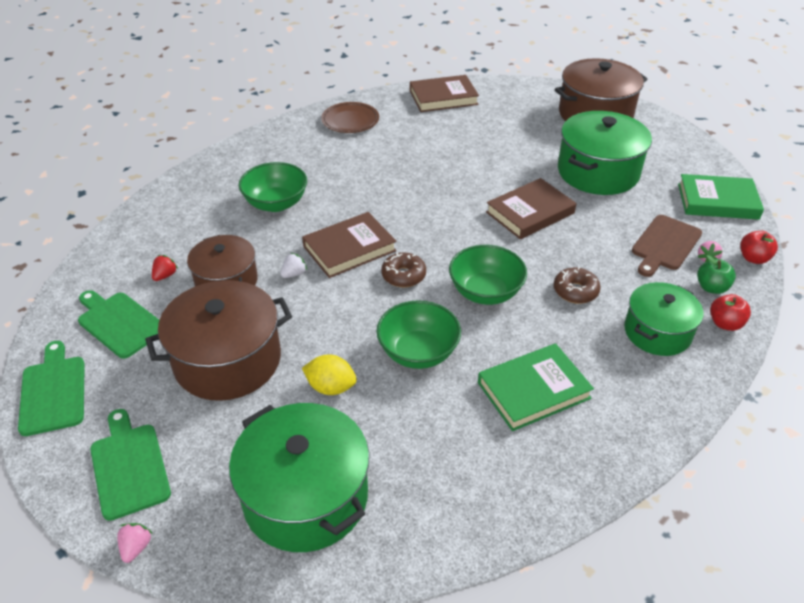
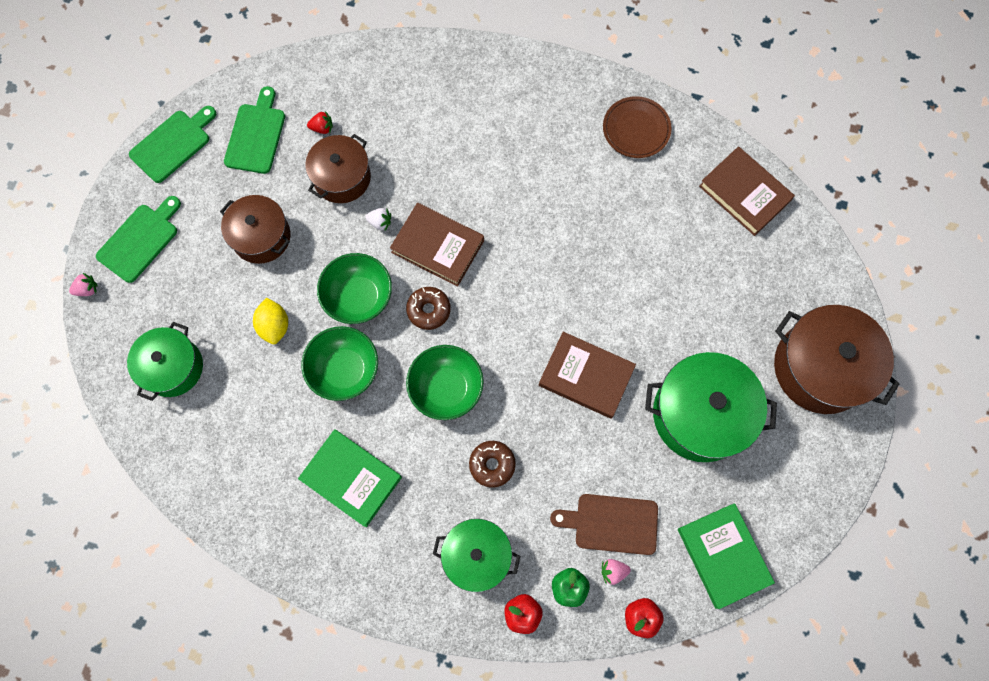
camera: 60 degrees right, 30 degrees up
brown pot [145,280,292,401] -> brown pot [220,195,290,264], size x0.65
green pot [229,403,369,552] -> green pot [127,322,203,401], size x0.65
green bowl [239,162,307,212] -> green bowl moved to [317,253,392,324]

